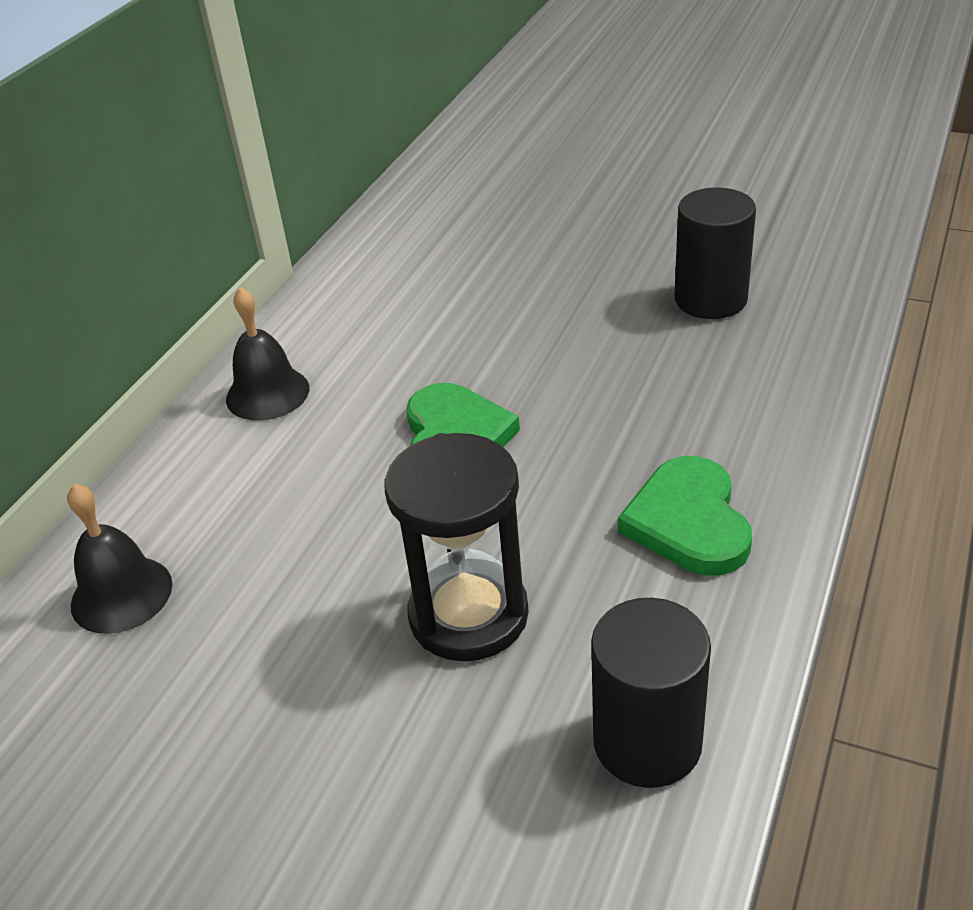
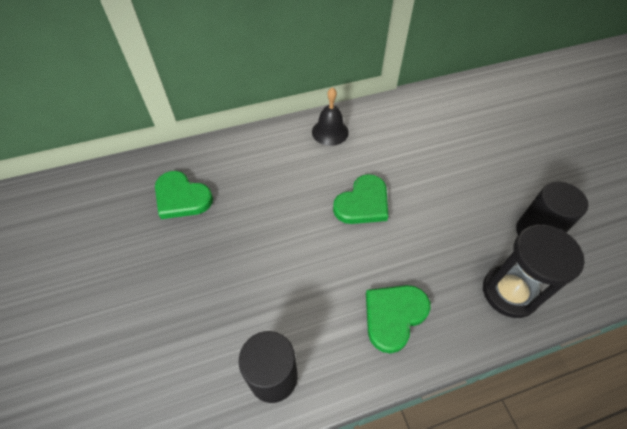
camera: 45 degrees right, 15 degrees up
black bell [67,484,172,634] -> none
black hourglass [385,433,529,661] -> black hourglass moved to [483,225,585,318]
none -> green heart [155,171,213,219]

